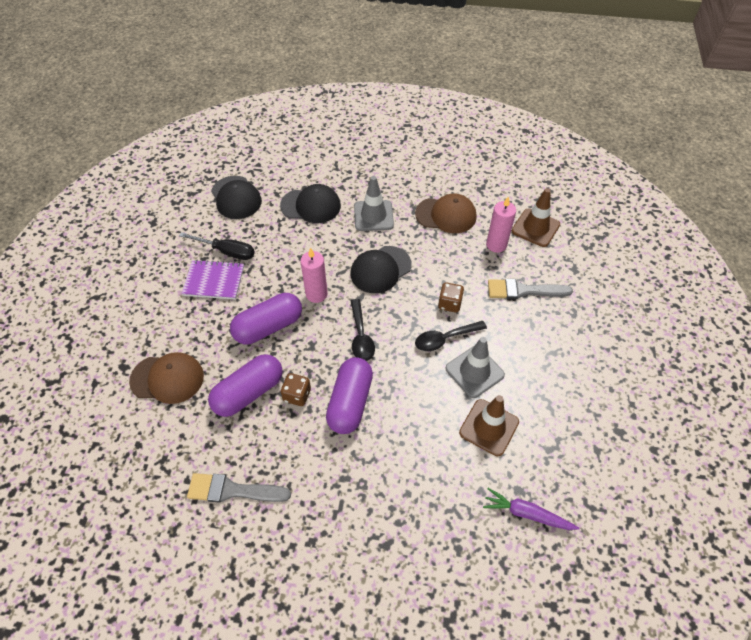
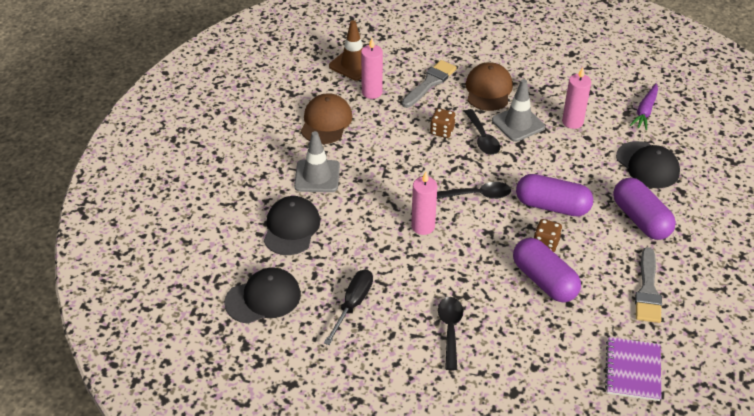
camera: 85 degrees left, 10 degrees down
brown cap [129,352,204,404] -> brown cap moved to [466,62,513,111]
purple notebook [182,260,244,299] -> purple notebook moved to [605,337,661,401]
purple capsule [230,293,302,344] -> purple capsule moved to [613,178,676,240]
black cap [351,246,412,293] -> black cap moved to [616,141,680,188]
brown traffic cone [459,395,519,456] -> pink candle [562,67,591,129]
grey brush [488,279,573,299] -> grey brush turned 150 degrees counterclockwise [402,60,457,108]
none -> black spoon [438,297,463,370]

